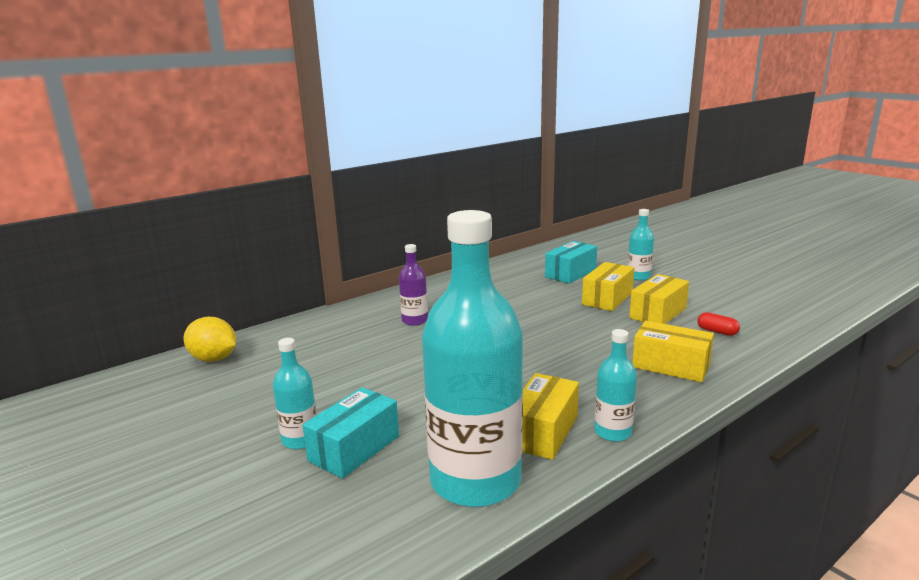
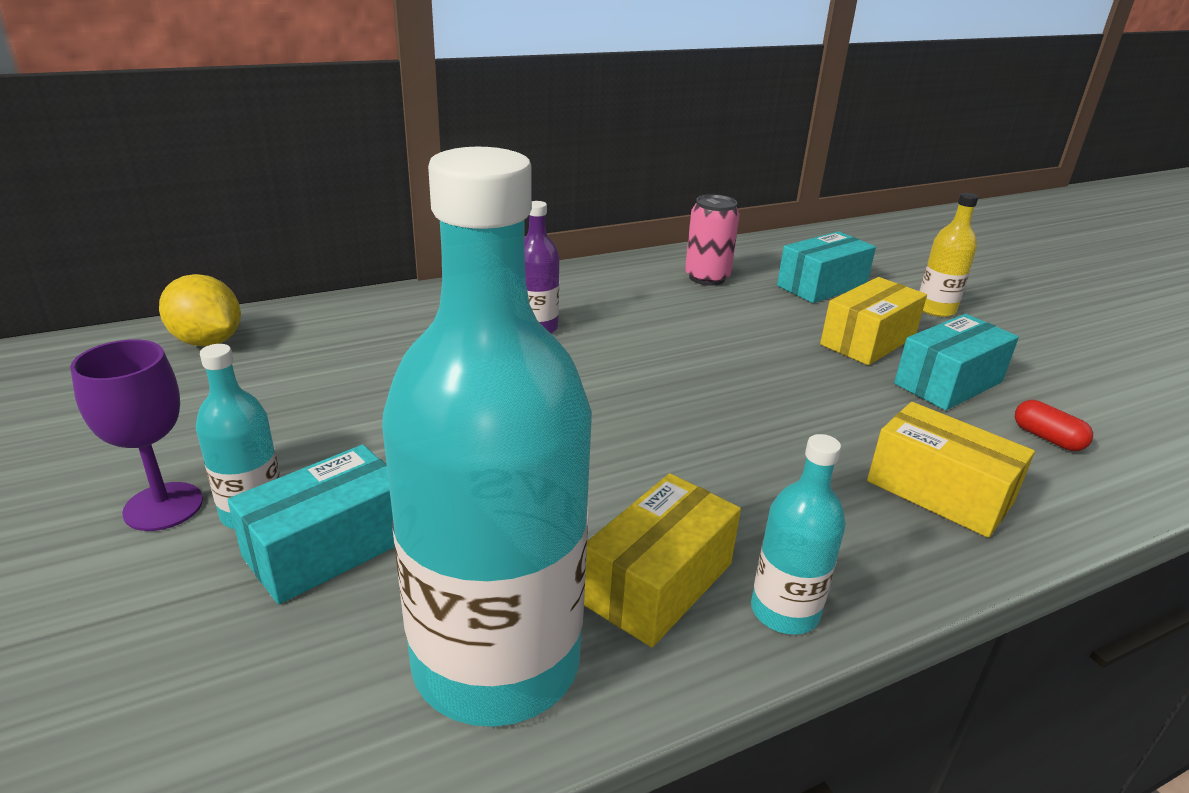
camera: 10 degrees right, 10 degrees up
turquoise bottle [628,209,654,281] -> yellow bottle [919,193,978,317]
yellow box [629,274,689,324] -> turquoise box [894,314,1019,410]
none -> purple goblet [70,339,203,531]
none -> pink can [685,194,739,286]

